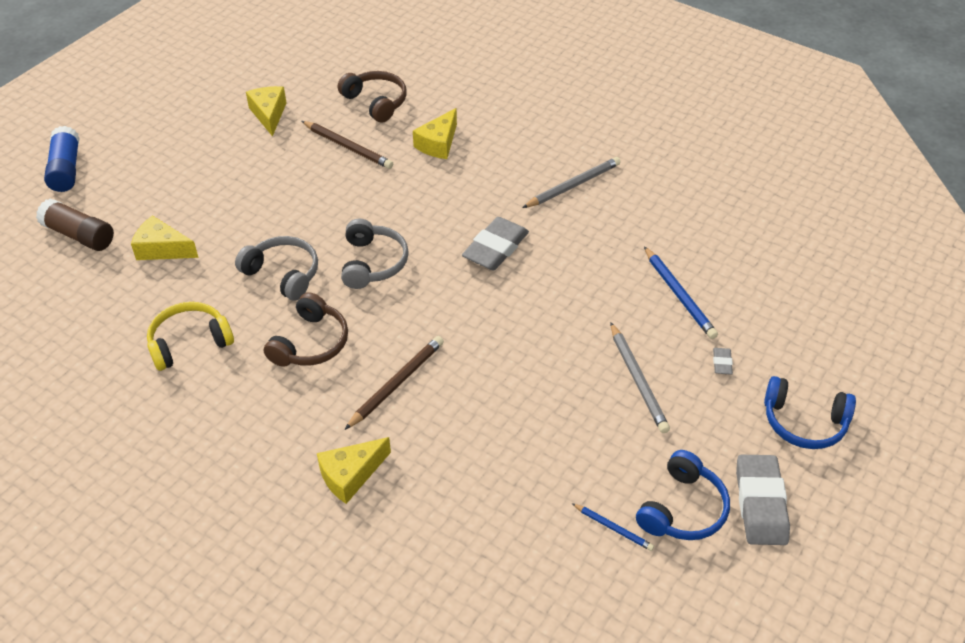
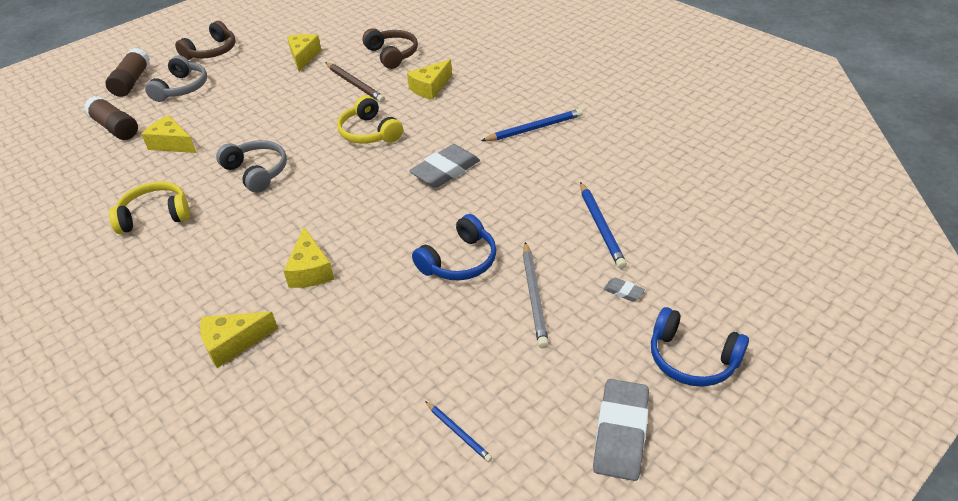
camera: 15 degrees right, 5 degrees down
blue glue stick [44,126,79,192] -> brown glue stick [105,48,150,97]
brown headphones [264,292,348,367] -> brown headphones moved to [175,21,236,60]
grey headphones [341,219,409,289] -> grey headphones moved to [145,55,207,102]
brown pencil [345,336,444,430] -> yellow cheese [283,227,334,288]
grey pencil [522,157,621,208] -> blue pencil [481,108,583,141]
blue headphones [636,450,730,540] -> blue headphones moved to [412,214,497,281]
grey eraser [713,348,733,375] -> grey eraser turned 75 degrees counterclockwise [603,278,645,302]
none -> yellow headphones [337,96,403,144]

